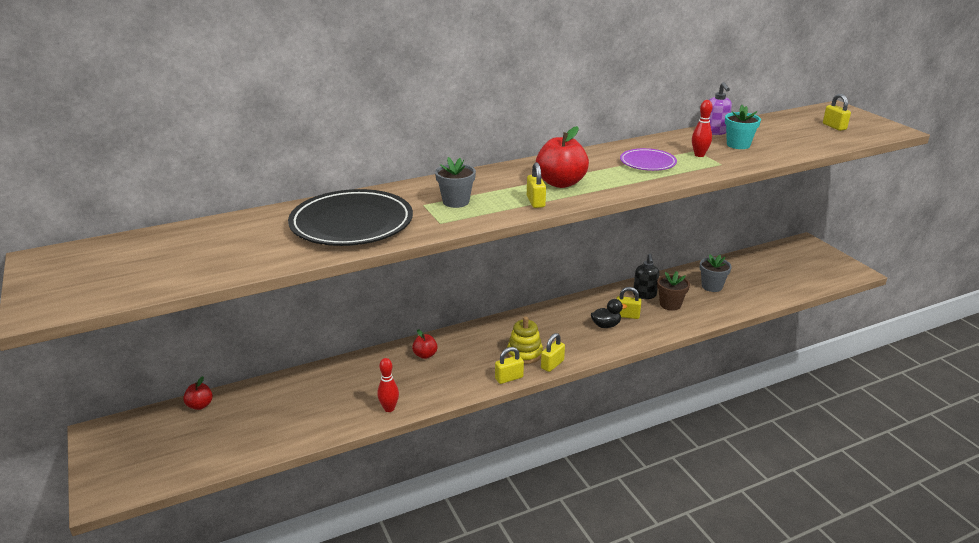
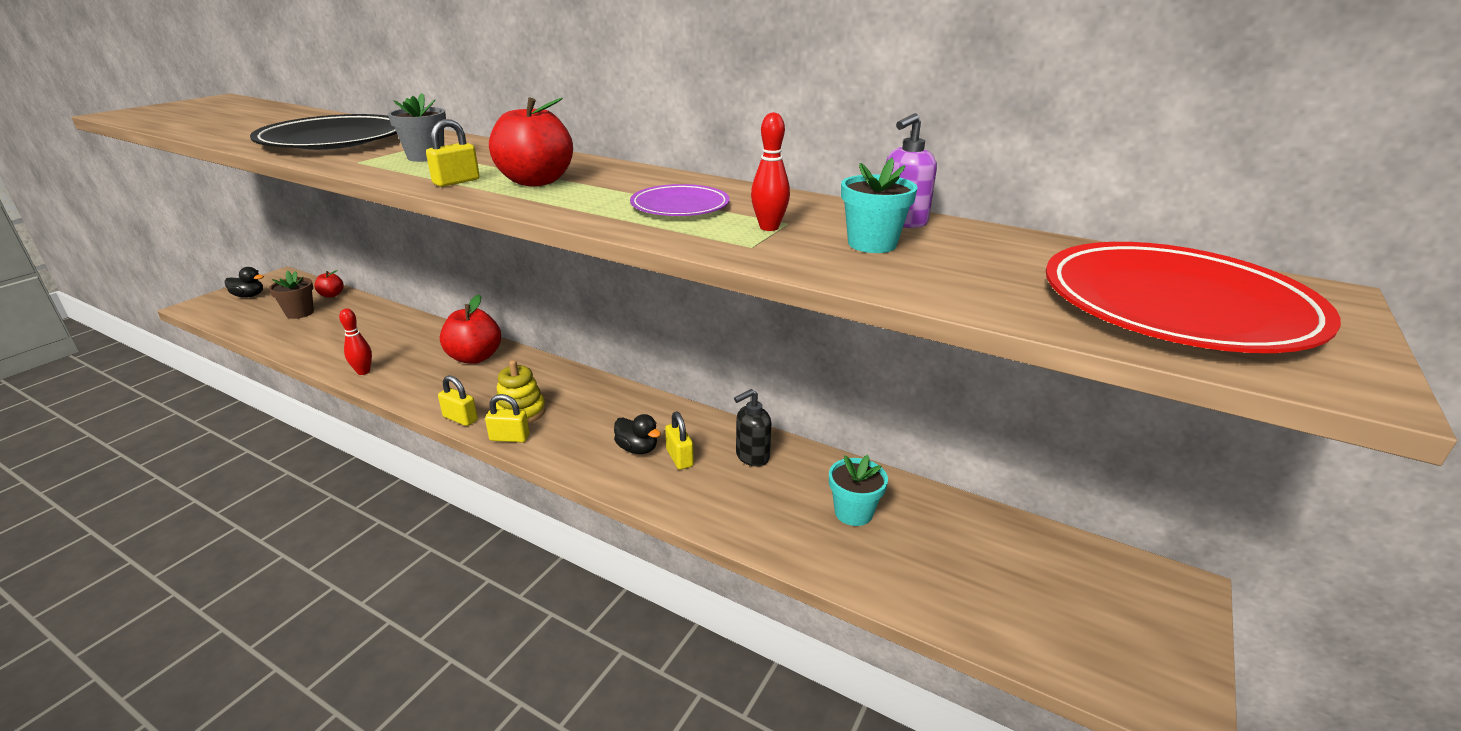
camera: 55 degrees right, 0 degrees up
red apple [412,329,438,359] -> red apple [440,295,501,364], size x1.90
brown flower pot [657,271,690,311] -> brown flower pot moved to [269,270,314,319]
grey flower pot [700,254,732,292] -> turquoise flower pot [829,455,888,526]
yellow padlock [823,94,851,131] -> red plate [1046,242,1341,353]
none -> black duck [225,267,264,298]

